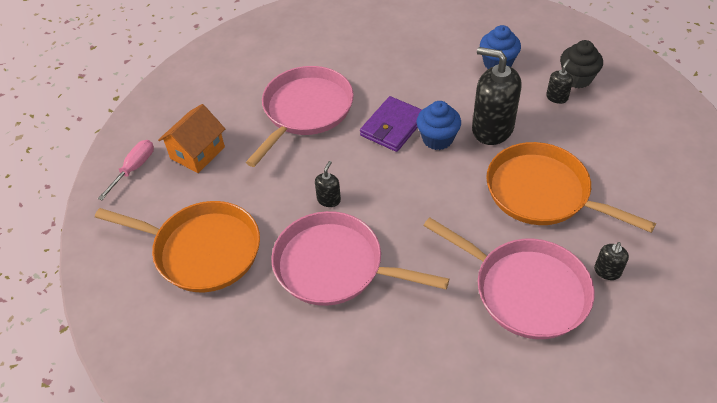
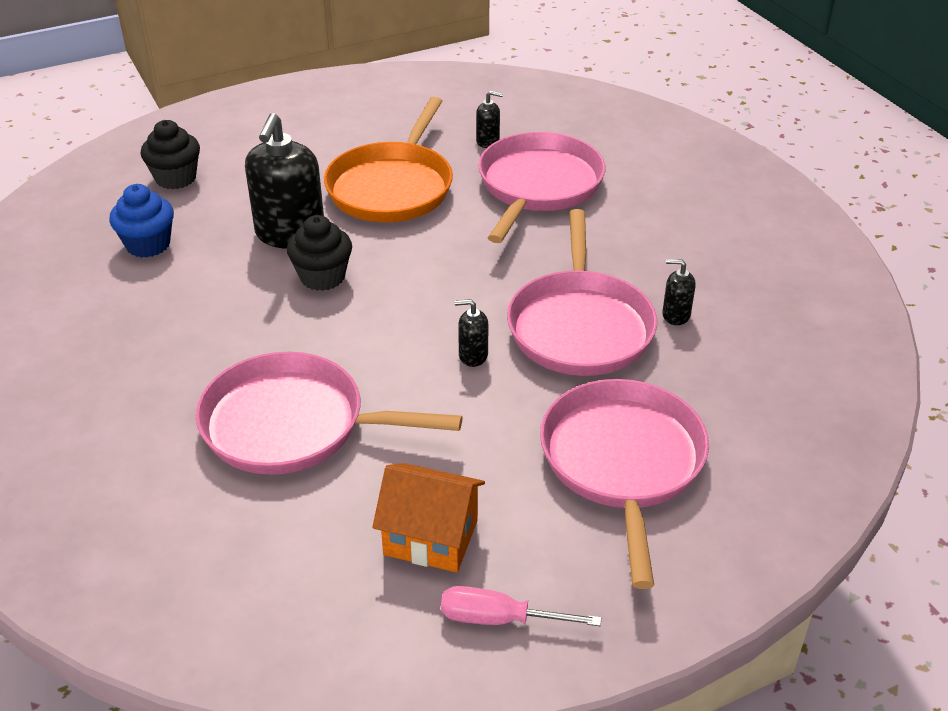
camera: 110 degrees left, 10 degrees down
orange pan [95,201,260,292] -> pink pan [540,379,709,589]
purple wallet [360,96,422,152] -> none
blue cupcake [417,101,461,150] -> black cupcake [287,215,352,291]
black soap dispenser [546,59,573,104] -> black soap dispenser moved to [662,259,696,325]

